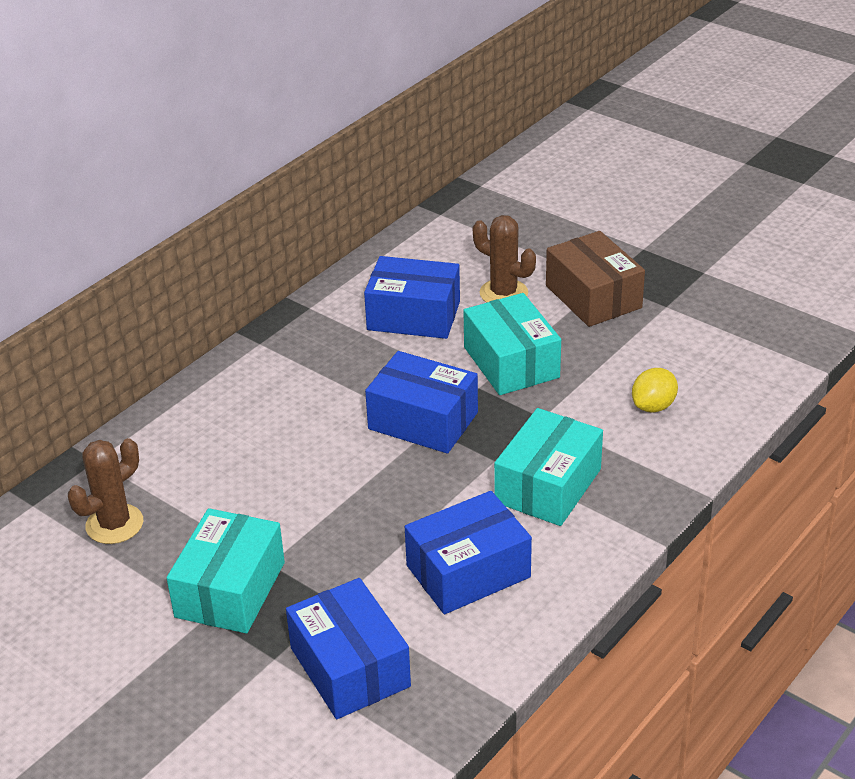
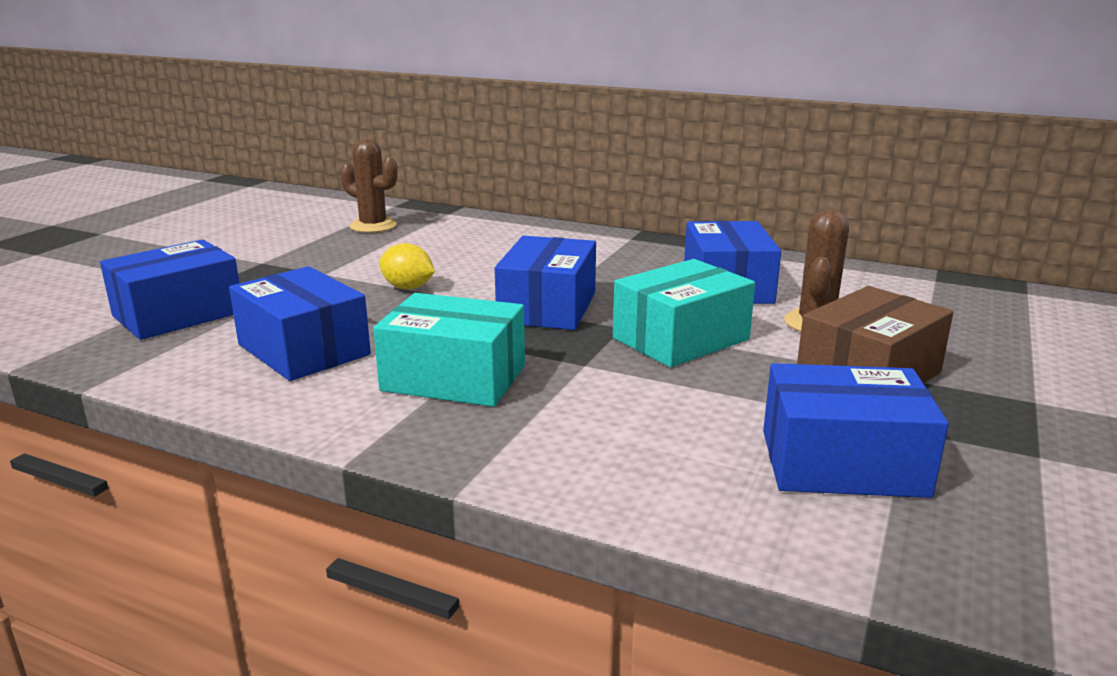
camera: 75 degrees right, 15 degrees down
turquoise box [167,508,285,633] -> none
yellow lemon [632,368,678,413] -> yellow lemon moved to [379,243,435,290]
none -> blue box [763,363,949,498]

